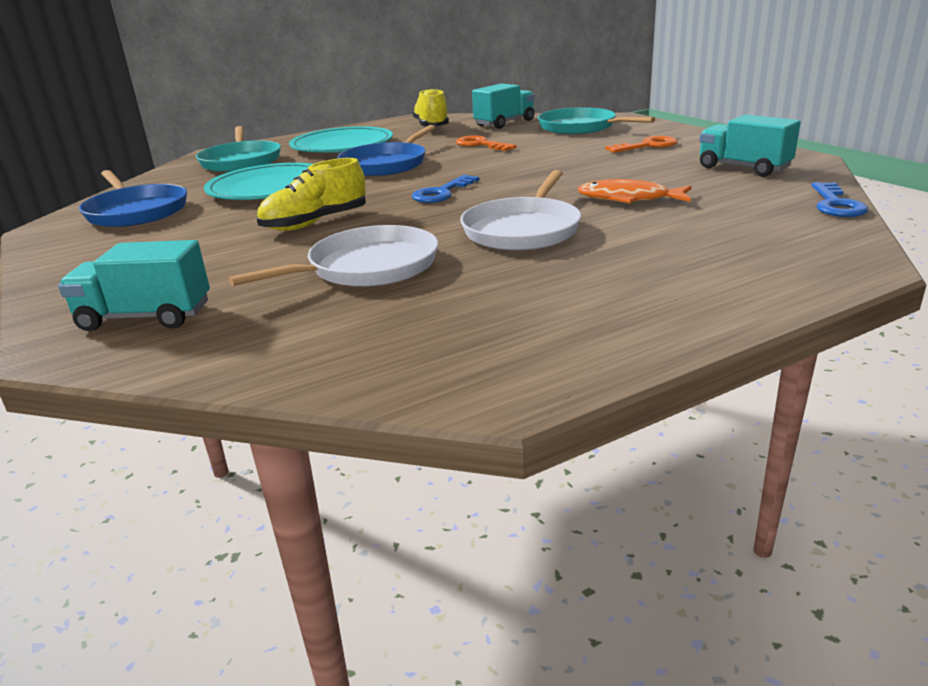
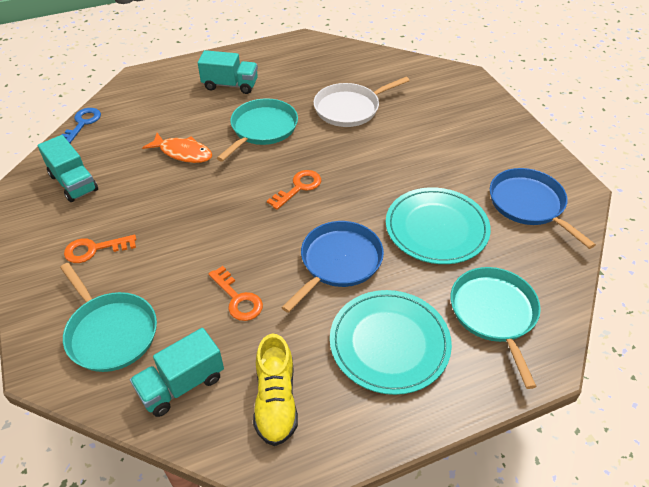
camera: 175 degrees left, 20 degrees up
turquoise truck [58,240,210,331] -> turquoise truck moved to [198,50,258,94]
yellow shoe [257,158,366,231] -> none
blue key [412,175,479,203] -> orange key [267,170,321,210]
white pan [460,170,581,250] -> turquoise pan [217,98,298,162]

